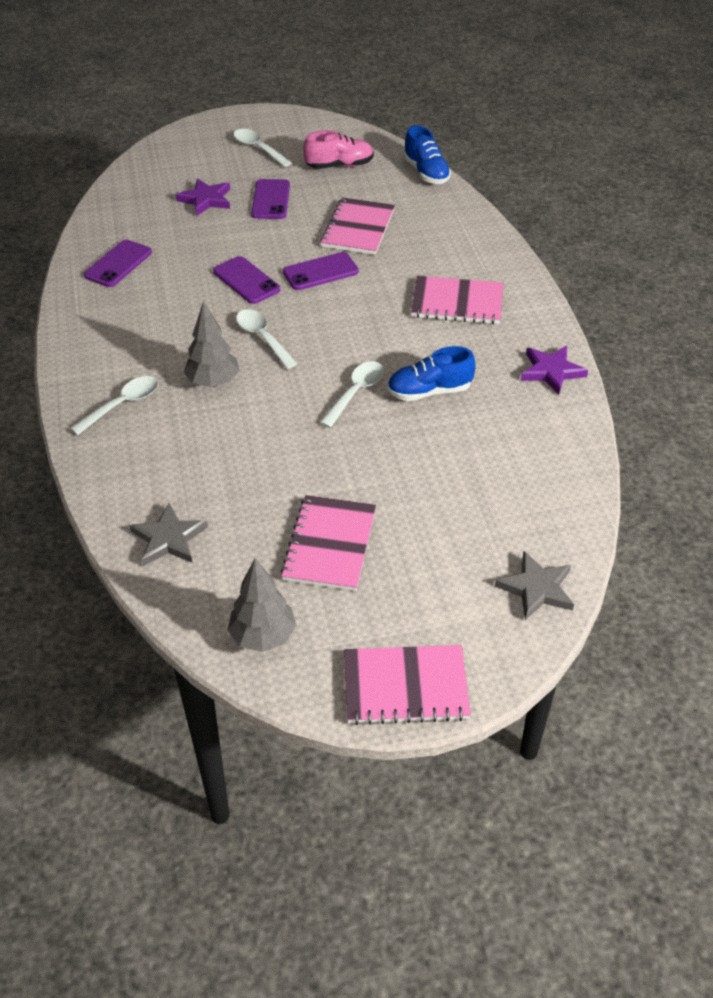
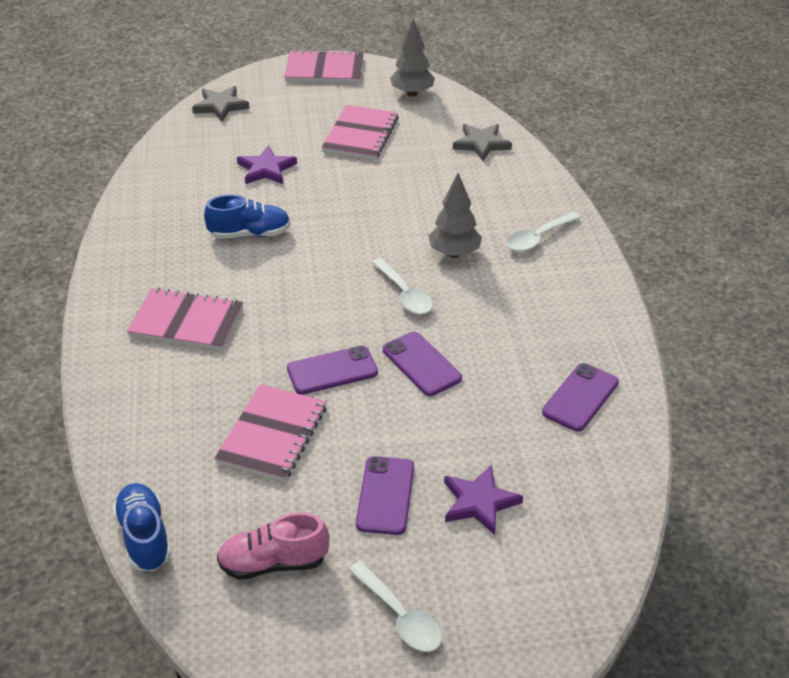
camera: 175 degrees left, 5 degrees down
white spoon [319,361,384,428] -> none
purple star [521,346,588,395] -> purple star moved to [237,145,297,184]

